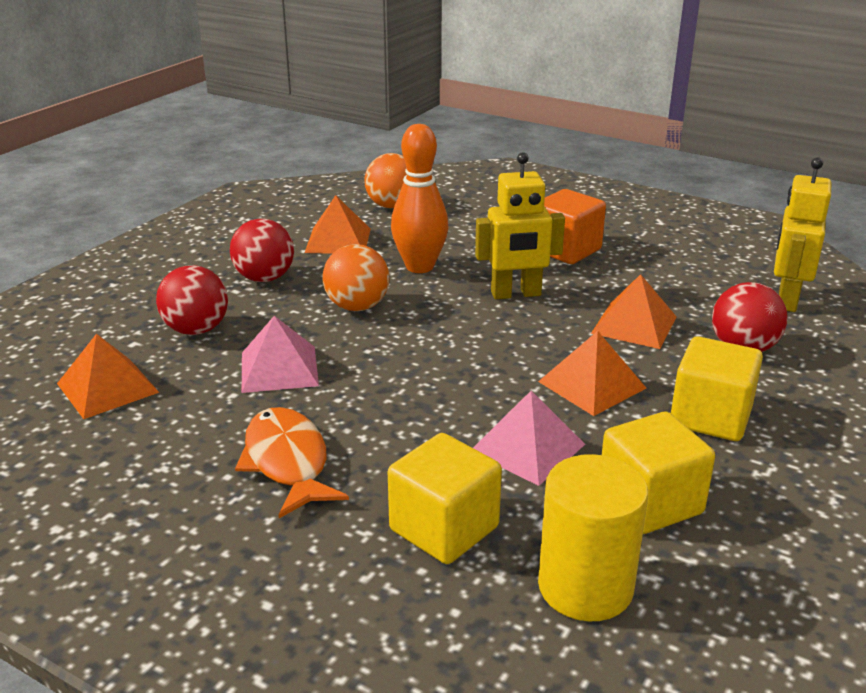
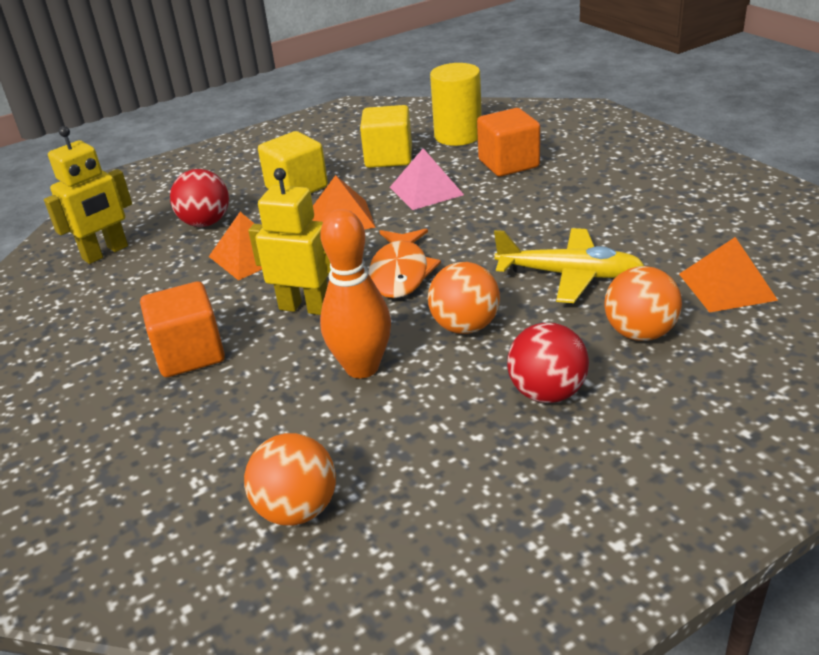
camera: 150 degrees left, 5 degrees up
red ball [156,265,228,335] -> orange ball [604,266,682,341]
orange fish [235,407,349,518] -> orange fish moved to [369,229,441,298]
pink pyramid [242,316,319,393] -> yellow plane [494,228,644,303]
orange pyramid [305,195,371,254] -> none
yellow cube [388,433,502,564] -> orange cube [477,108,540,177]

